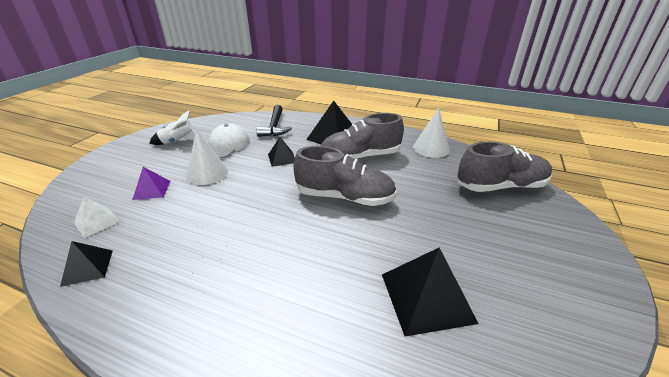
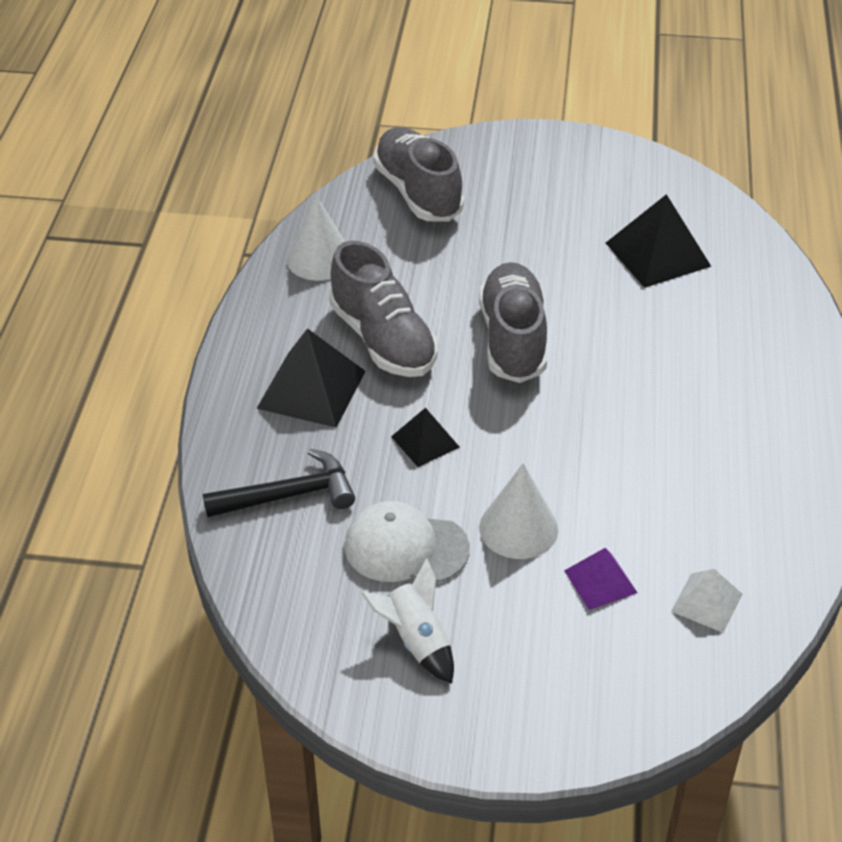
camera: 105 degrees left, 10 degrees up
black pyramid [60,241,113,287] -> none

